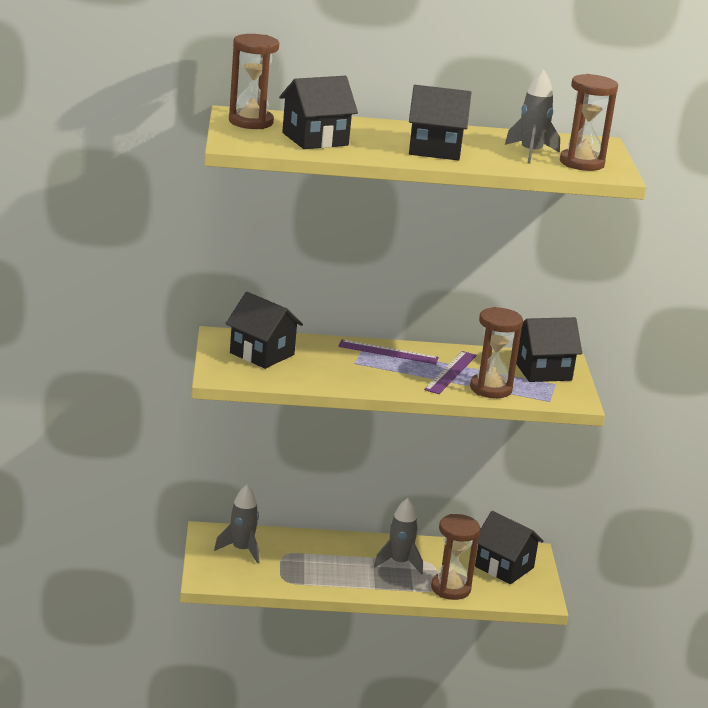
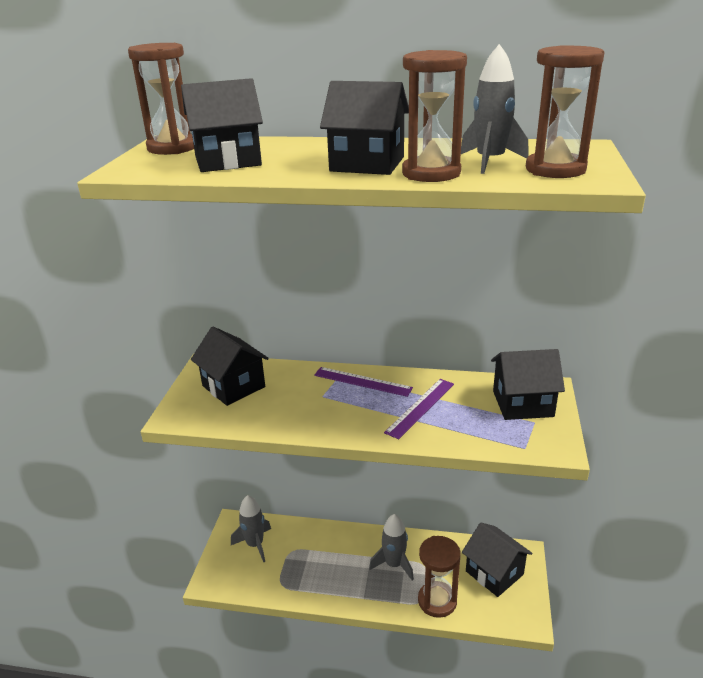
camera: 15 degrees right, 5 degrees up
brown hourglass [470,307,523,398] -> brown hourglass moved to [402,50,467,182]

